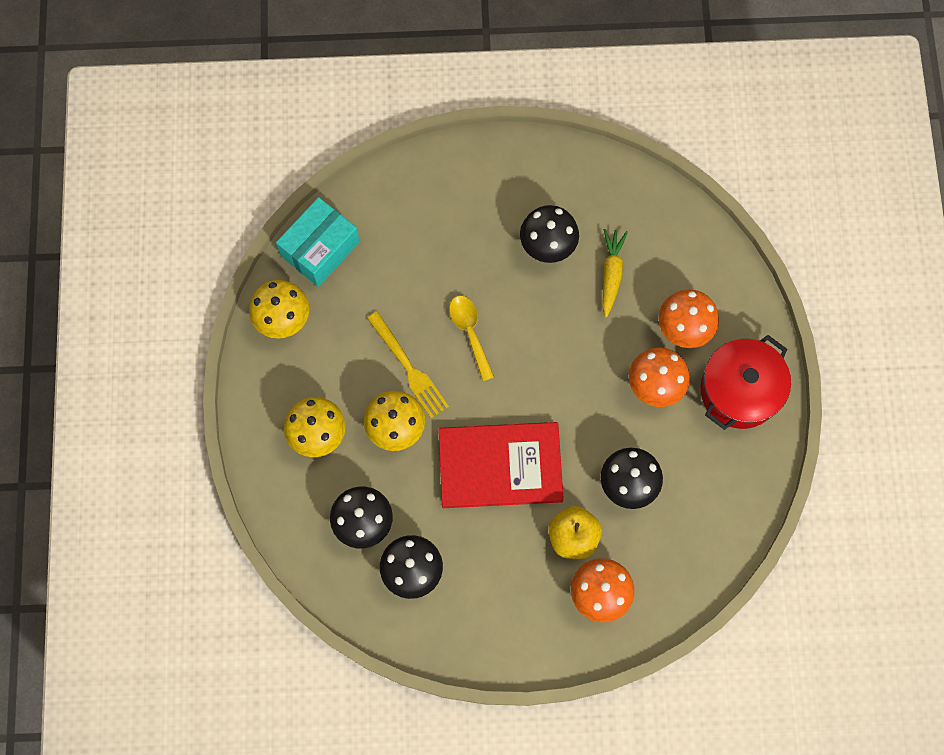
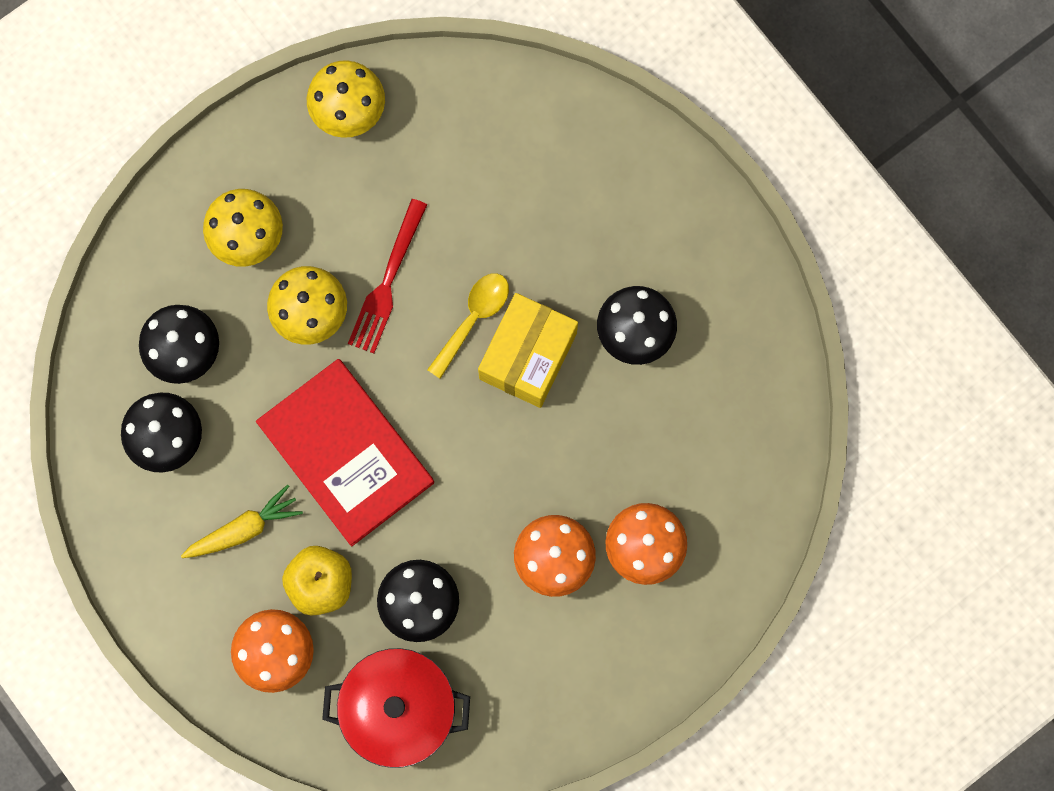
camera: 55 degrees right, 5 degrees up
turquoise box [276,197,360,287] -> none
yellow fork [367,312,449,418] -> red fork [348,199,427,354]
yellow carrot [602,229,628,318] -> yellow carrot moved to [181,484,303,558]
red pot [700,335,791,430] -> red pot moved to [322,648,470,768]
none -> yellow box [478,293,578,408]

